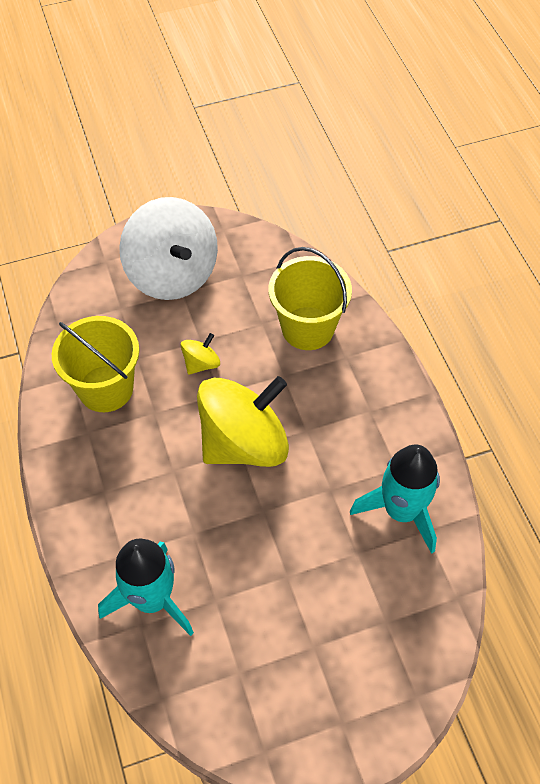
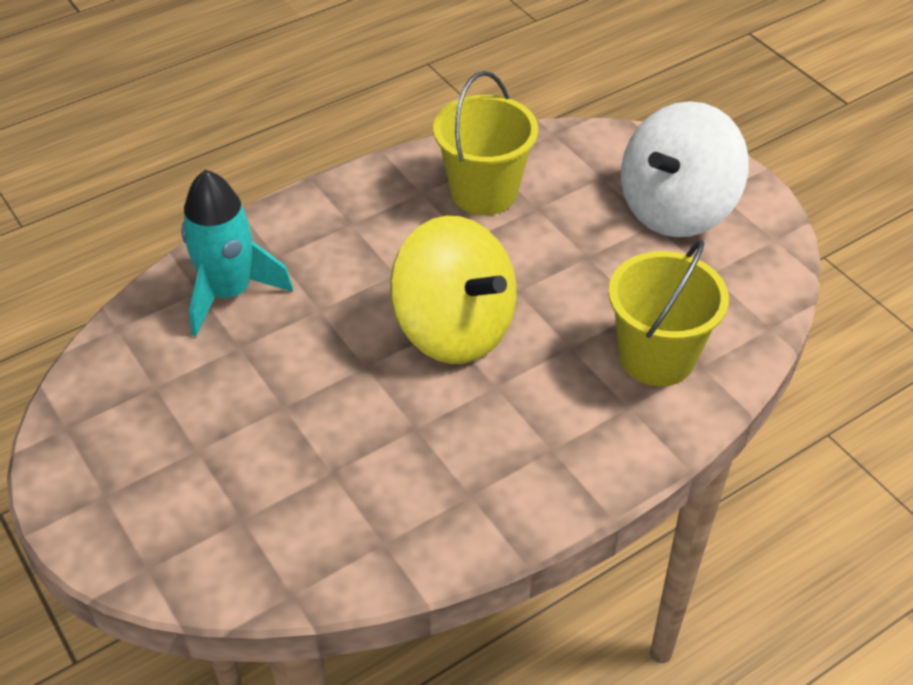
camera: 75 degrees right, 10 degrees down
yellow spinning top [181,333,220,375] -> none
turquoise rocket [350,445,440,554] -> none

